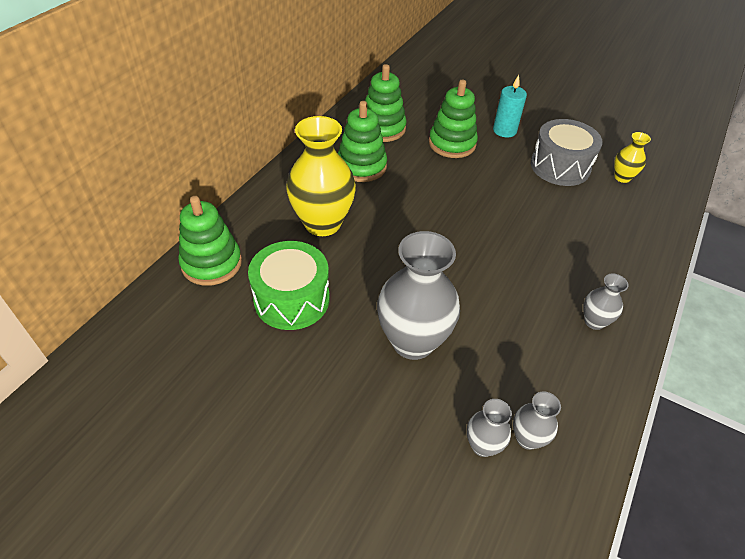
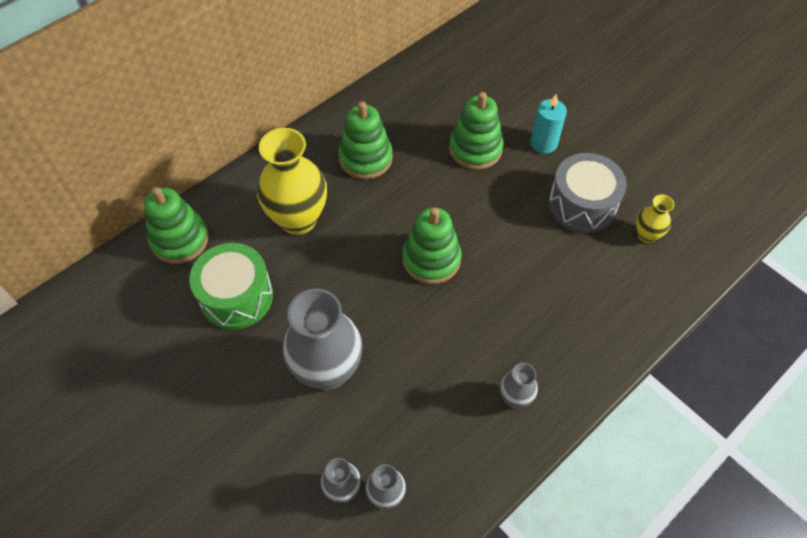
camera: 20 degrees right, 10 degrees up
green stacking toy [365,64,407,142] -> green stacking toy moved to [402,207,462,284]

